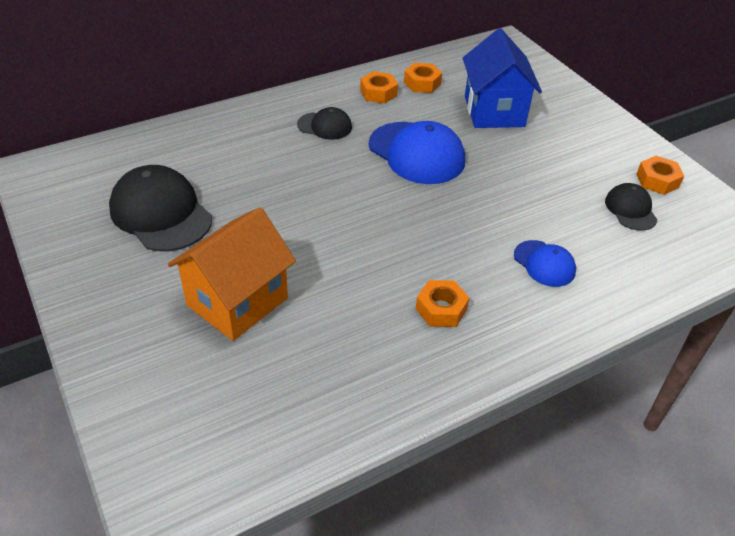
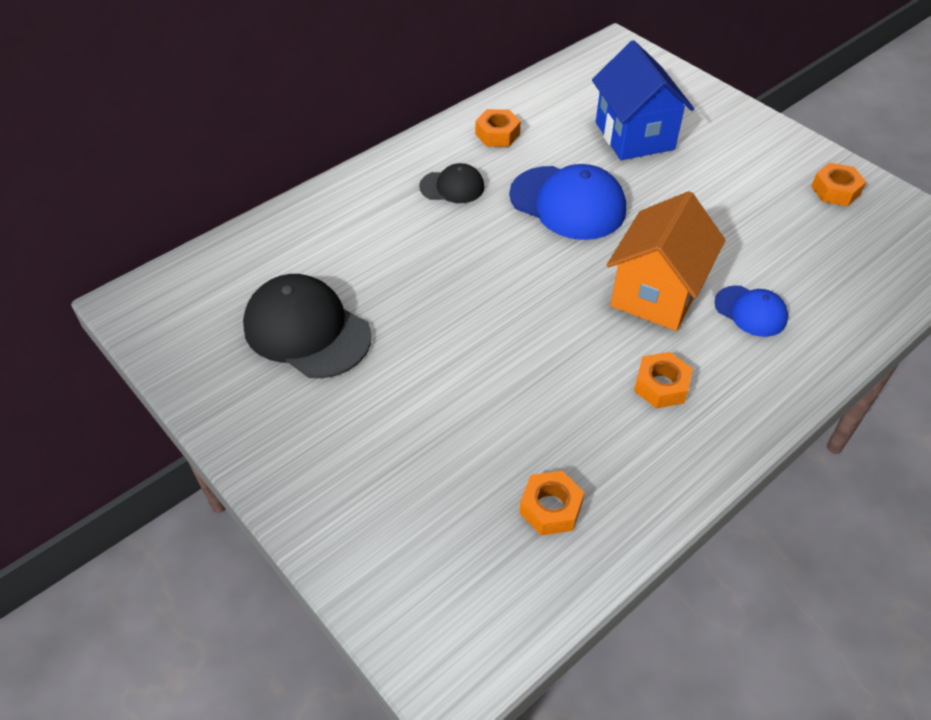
camera: 10 degrees left, 5 degrees up
orange house [168,207,296,341] -> orange house moved to [607,191,726,331]
orange nut [404,63,442,93] -> orange nut moved to [519,471,584,536]
black cap [605,183,658,231] -> none

